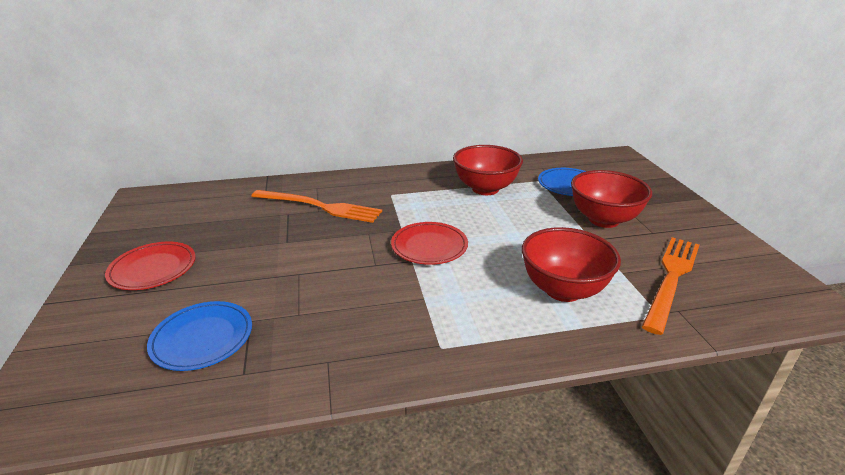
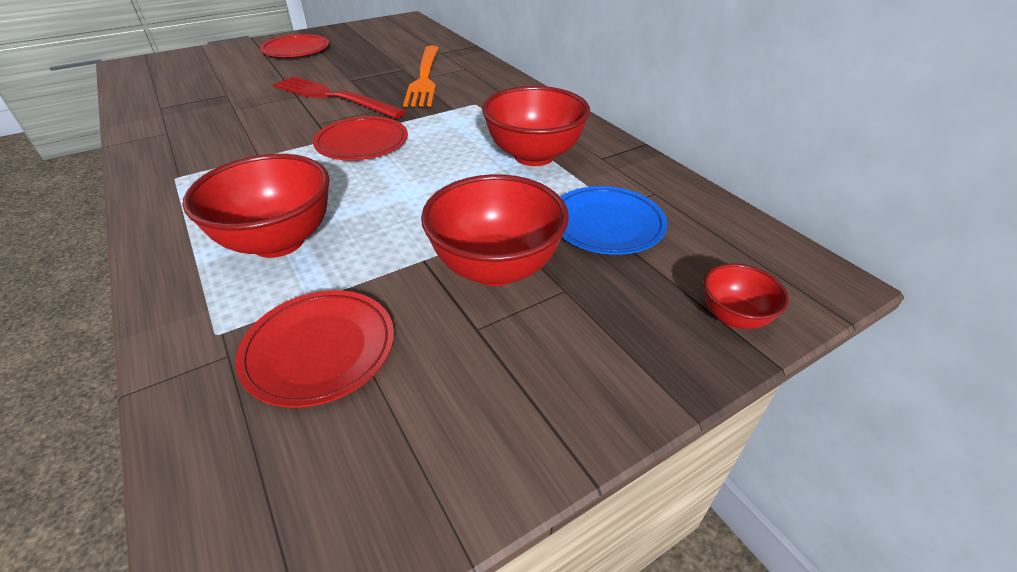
camera: 70 degrees right, 10 degrees up
blue plate [147,301,252,371] -> none
orange fork [642,237,699,335] -> red plate [235,290,394,408]
none -> red fork [273,76,406,119]
none -> red bowl [704,264,789,329]

